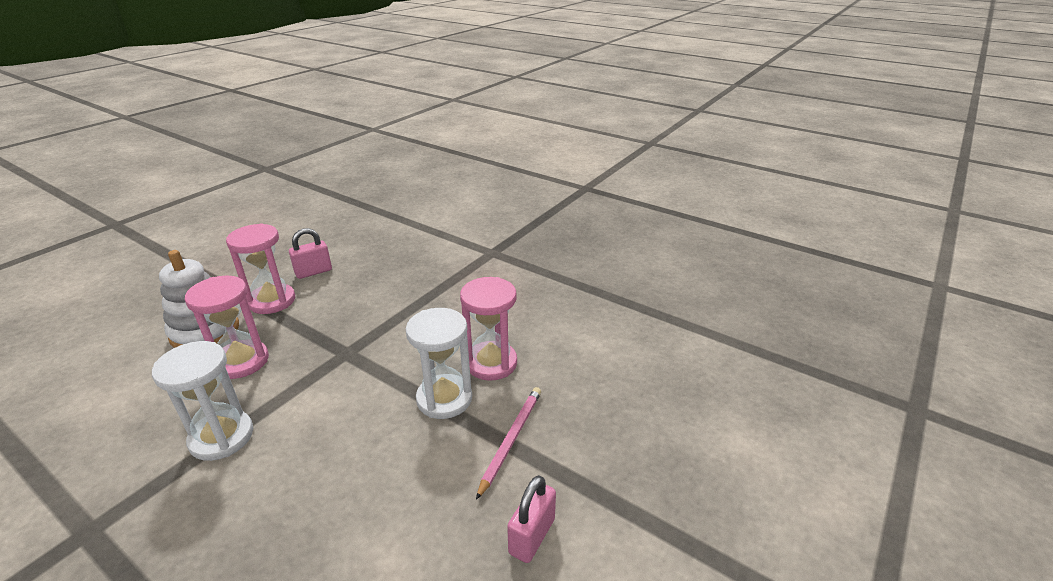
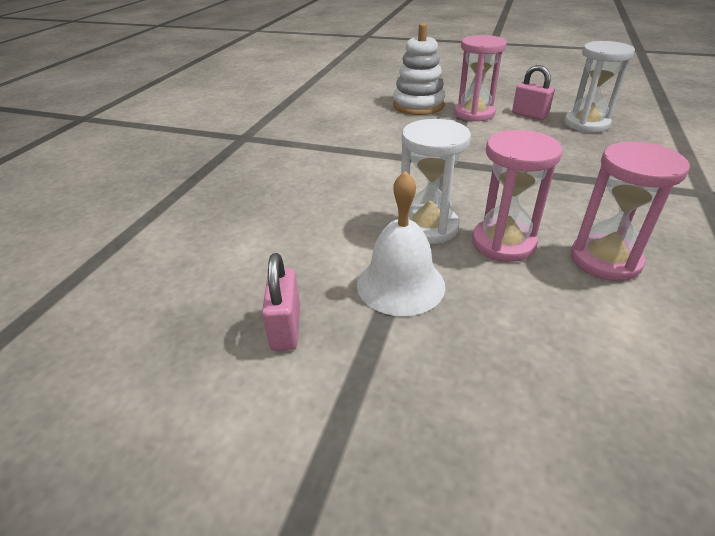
camera: 75 degrees right, 5 degrees up
white hourglass [152,341,253,461] -> white hourglass moved to [564,41,635,133]
pink hourglass [185,276,269,379] -> pink hourglass moved to [571,142,690,281]
pink pencil [476,387,541,500] -> white bell [357,171,445,316]
pink padlock [507,475,556,563] -> pink padlock turned 75 degrees clockwise [262,253,300,351]

